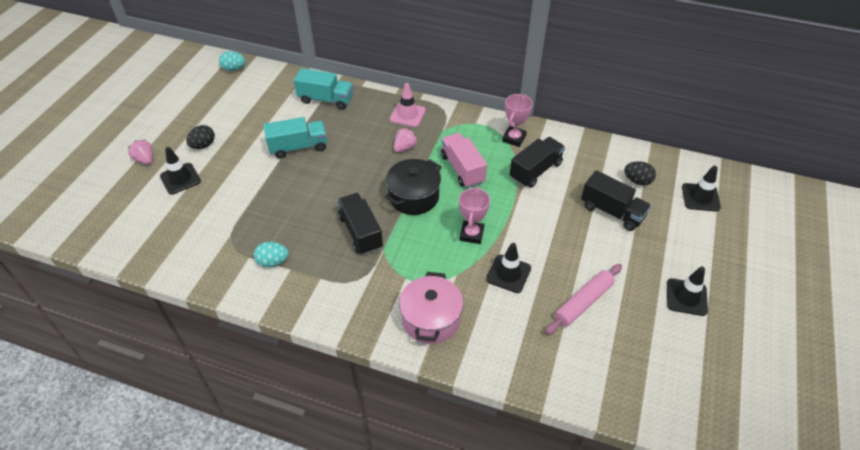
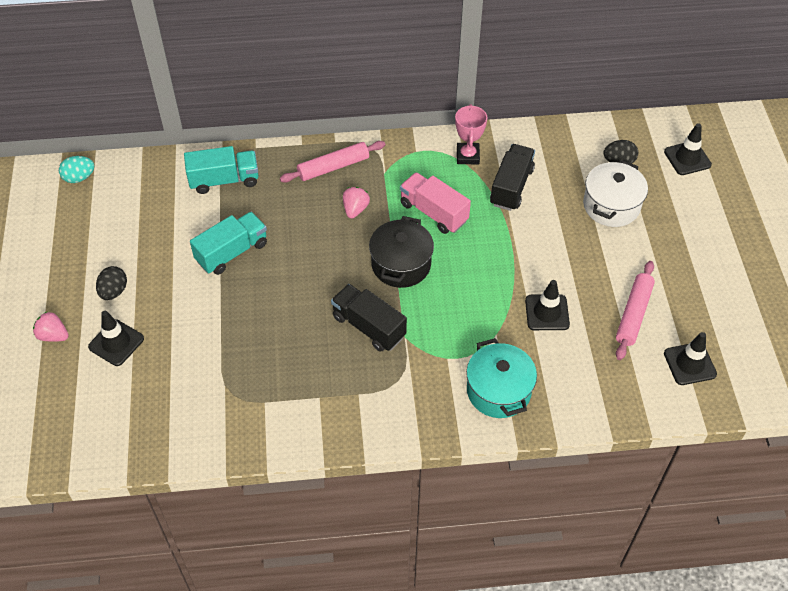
camera: 25 degrees left, 5 degrees up
turquoise egg [254,242,289,267] -> none
pink traffic cone [390,83,426,127] -> pink rolling pin [280,141,385,183]
pink pot [399,272,463,344] -> turquoise pot [466,338,537,418]
pink trophy [459,187,490,244] -> none
black truck [581,170,651,231] -> white pot [583,160,648,227]
black traffic cone [667,267,708,316] -> black traffic cone moved to [664,332,717,385]

